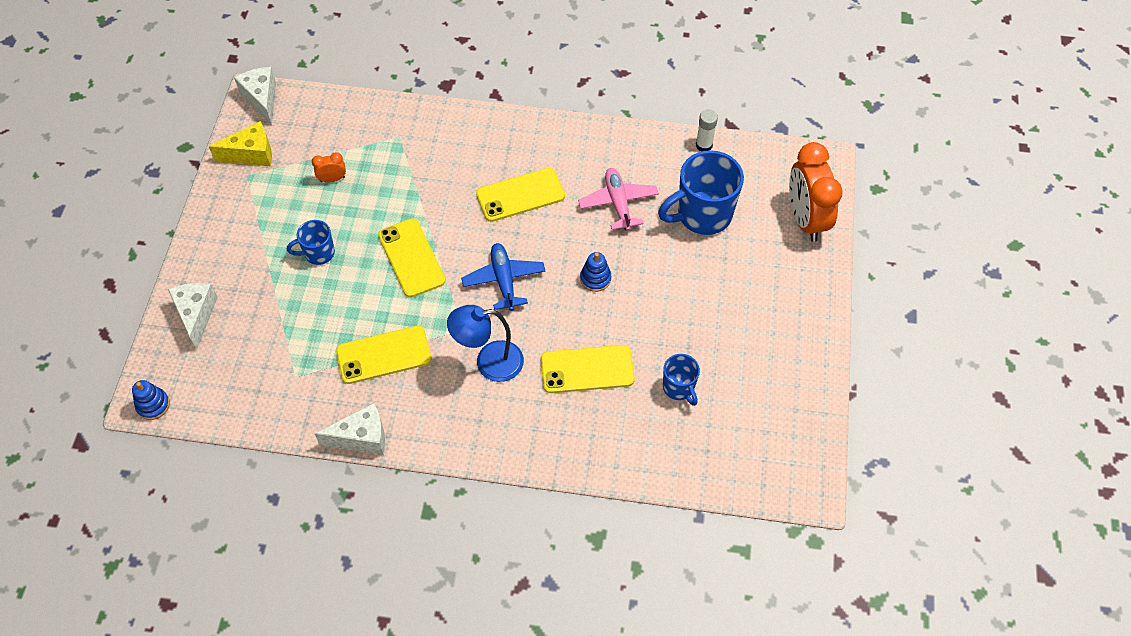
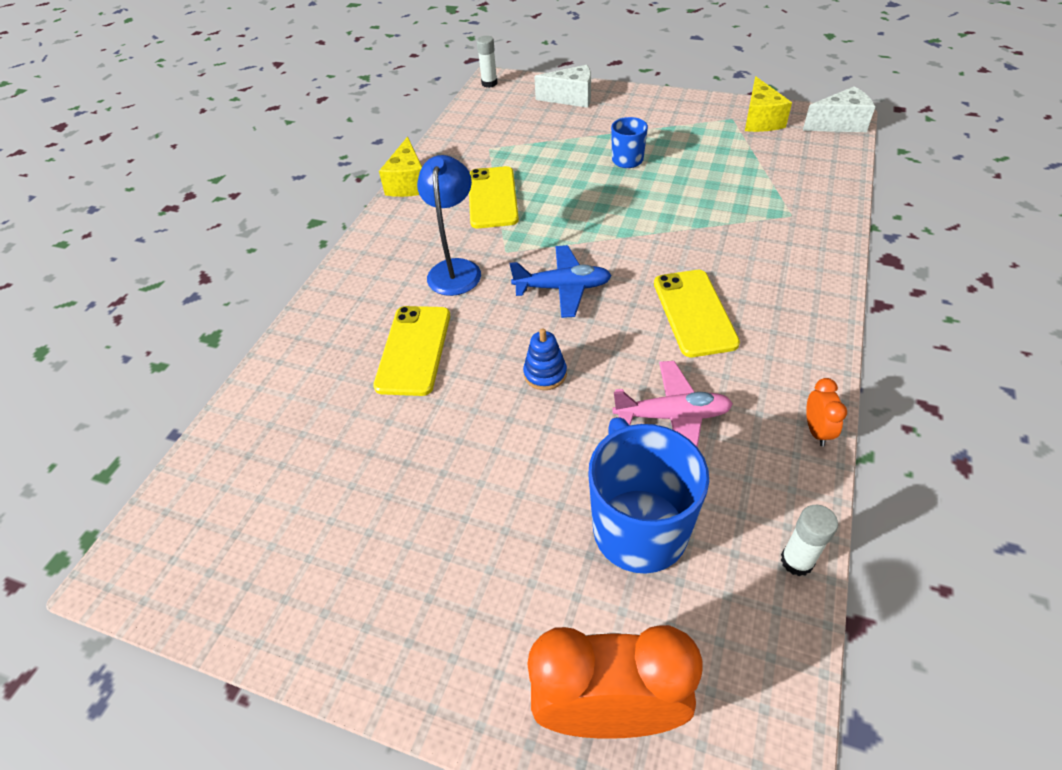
camera: 105 degrees right, 10 degrees down
blue stacking toy [132,380,170,420] -> white glue stick [476,36,498,88]
orange clock [312,152,346,182] -> orange clock moved to [806,378,847,446]
white cheese [315,403,385,455] -> yellow cheese [379,137,422,197]
yellow phone [378,218,446,297] -> none
blue mug [663,354,700,406] -> none

